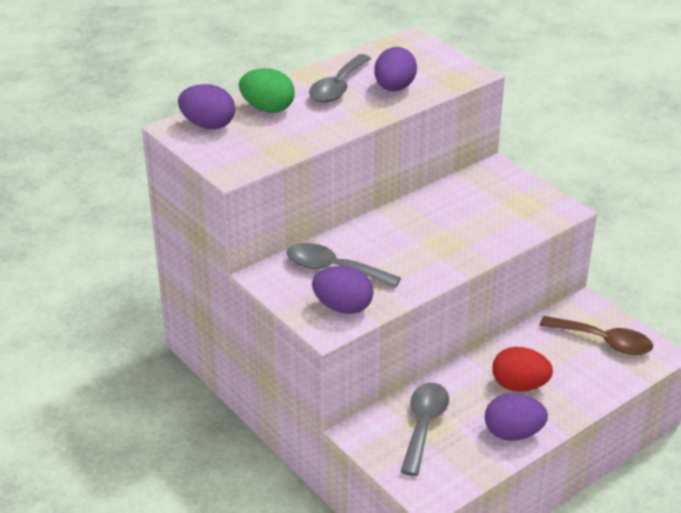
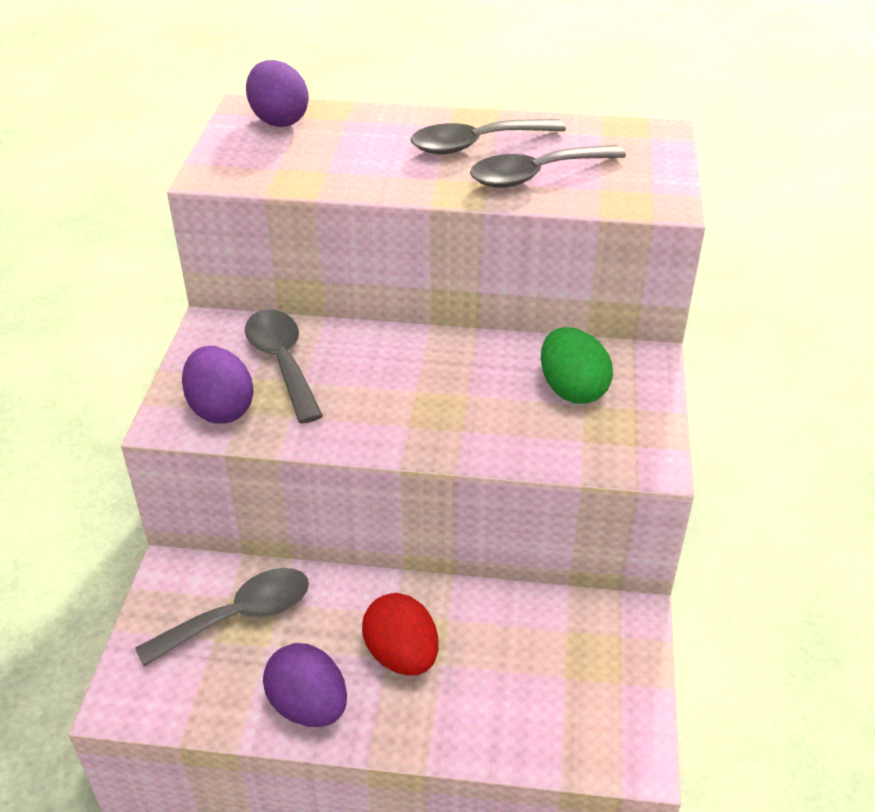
camera: 45 degrees right, 5 degrees up
green egg [239,68,295,113] -> green egg moved to [541,327,613,404]
purple egg [374,47,417,91] -> grey spoon [470,145,626,188]
brown spoon [540,316,653,355] -> none

